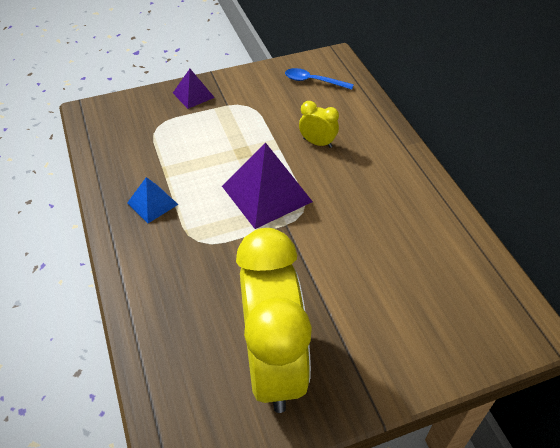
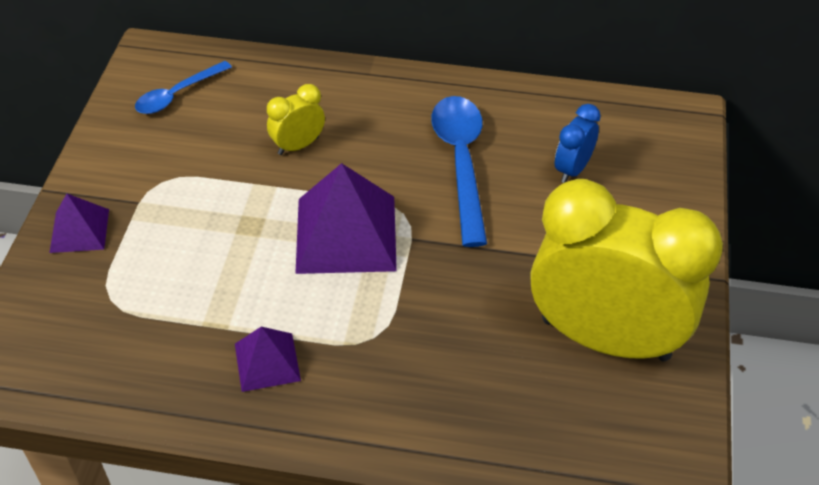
camera: 60 degrees left, 0 degrees up
blue pyramid [127,177,178,223] -> purple pyramid [235,327,301,392]
none -> blue spoon [431,96,487,247]
none -> blue clock [555,104,601,183]

